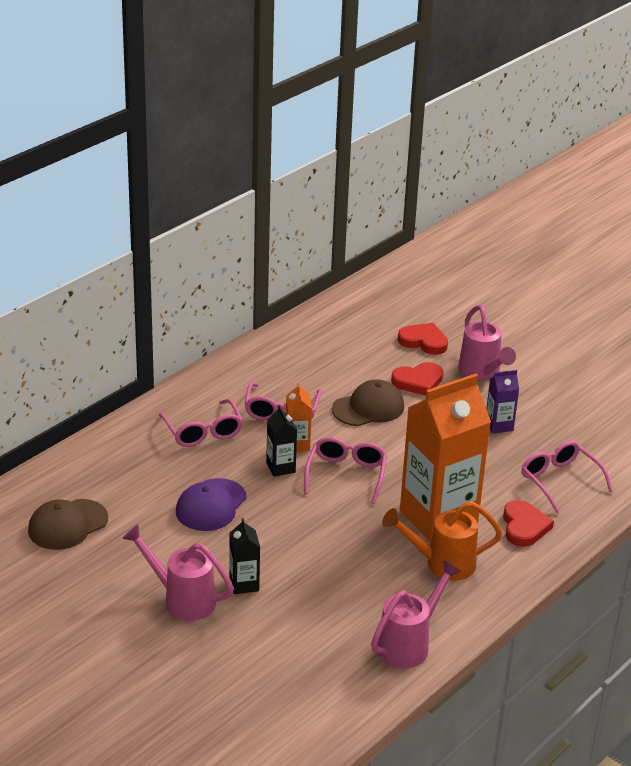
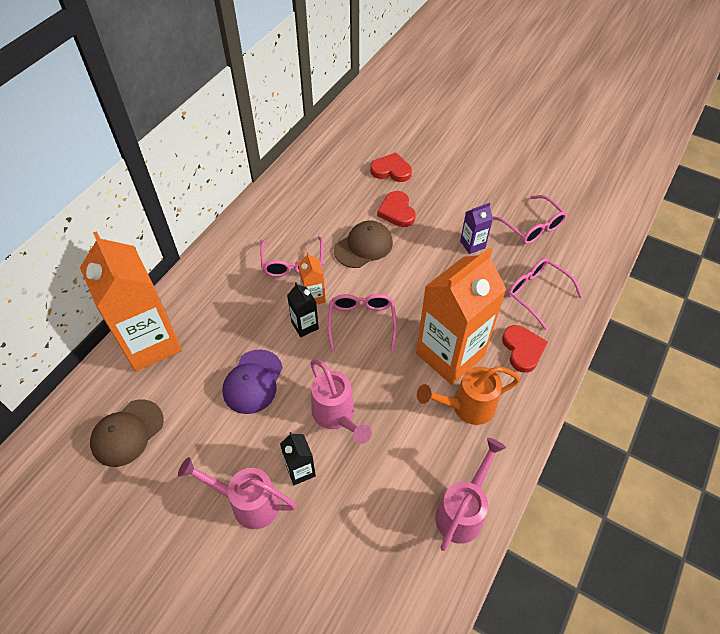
camera: 10 degrees left, 20 degrees up
pink glasses [159,399,243,447] -> pink glasses moved to [493,195,567,244]
red heart [391,362,443,396] -> red heart turned 105 degrees clockwise [377,191,416,227]
pink watering can [458,305,516,381] -> pink watering can moved to [310,359,372,444]
none -> orange carton [80,231,182,372]

